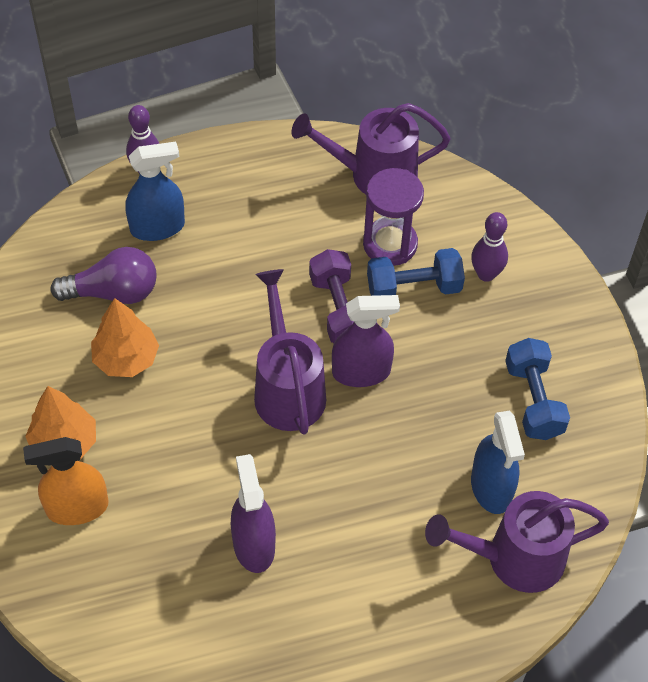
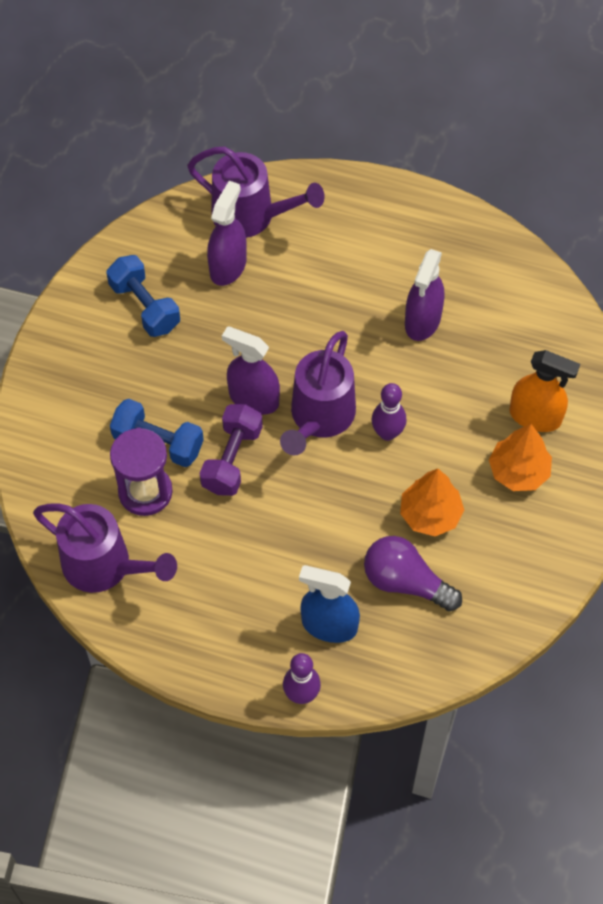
camera: 145 degrees left, 5 degrees up
purple bowling pin [471,212,508,282] -> purple bowling pin moved to [371,383,407,441]
blue spray bottle [471,411,525,514] -> purple spray bottle [207,181,247,286]
blue dumbbell [505,338,570,440] -> blue dumbbell turned 60 degrees counterclockwise [106,255,180,337]

